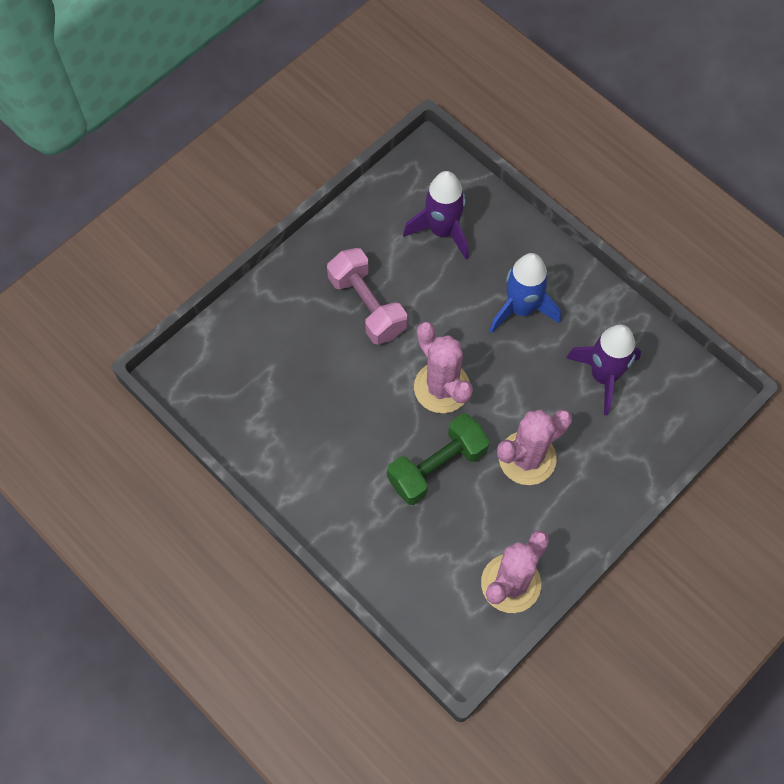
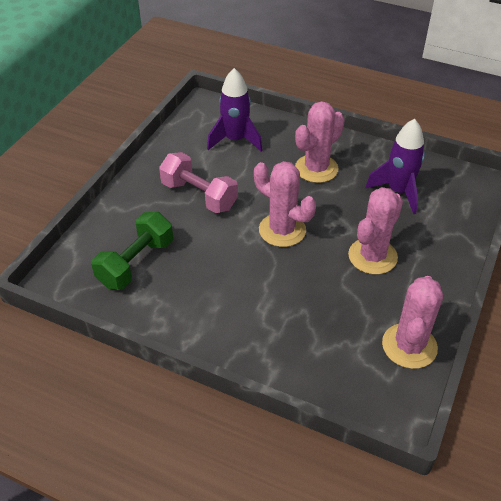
camera: 20 degrees left, 20 degrees down
green dumbbell [387,414,490,505] -> green dumbbell moved to [91,212,173,290]
blue rocket [489,253,561,333] -> pink cactus [295,101,345,183]

